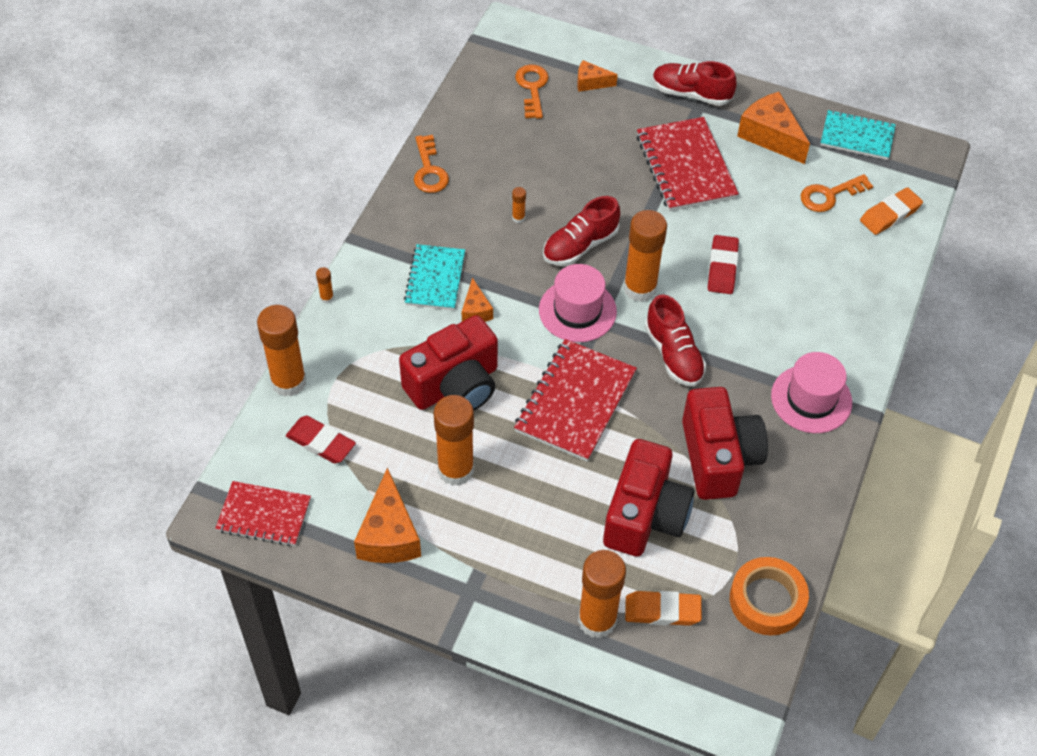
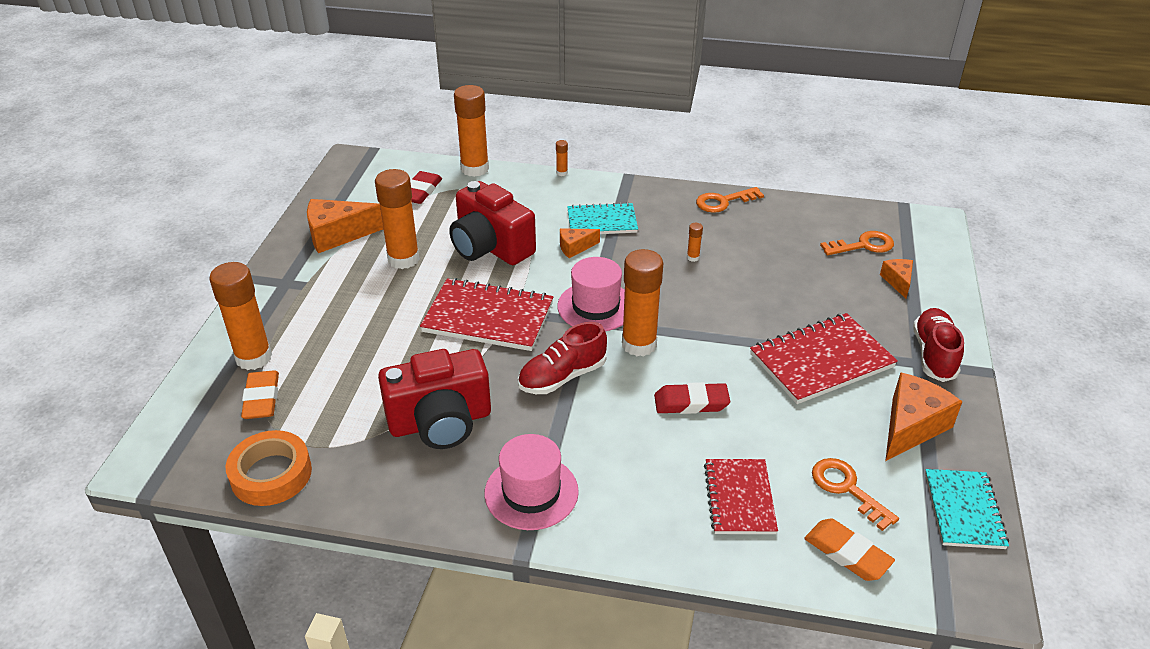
camera: 80 degrees right, 15 degrees down
red notebook [215,481,311,546] -> red notebook moved to [704,459,778,534]
red shoe [543,196,620,266] -> none
red camera [603,439,695,557] -> none

